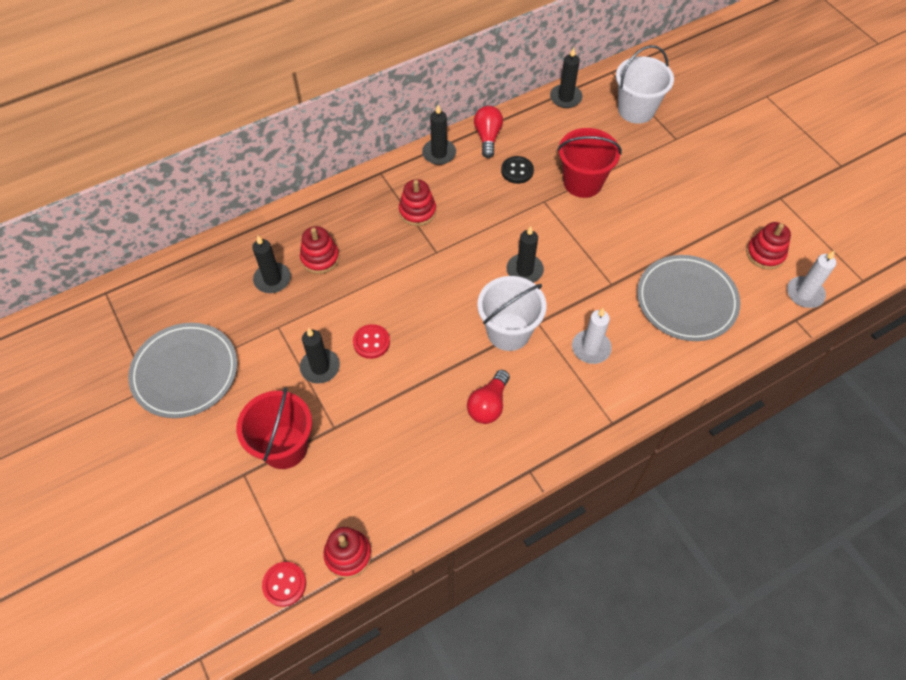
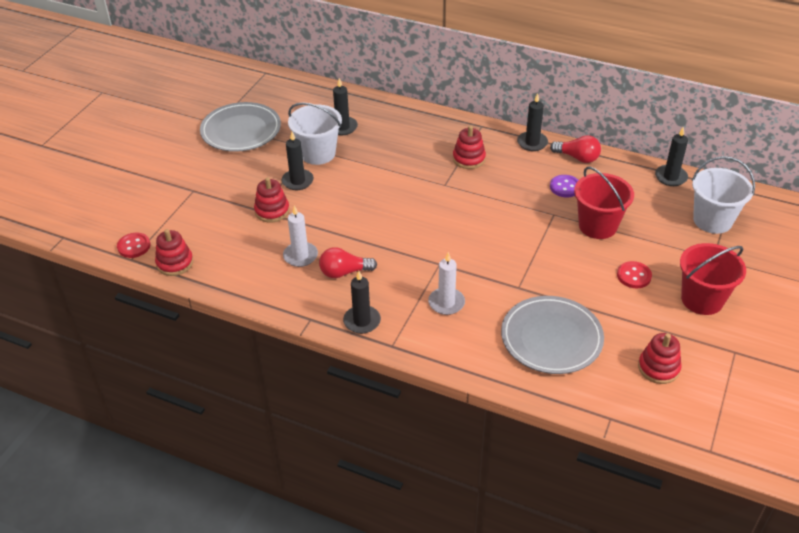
camera: 55 degrees right, 15 degrees down
red bucket [236,387,312,469] -> red bucket moved to [680,243,746,315]
red stacking toy [300,226,340,274] -> red stacking toy moved to [254,177,290,222]
red button [353,324,390,359] -> red button moved to [617,261,652,288]
red light bulb [474,106,503,158] -> red light bulb turned 60 degrees clockwise [550,135,601,163]
white bucket [477,276,546,351] -> white bucket moved to [288,102,342,165]
black button [501,156,534,184] -> purple button [550,175,578,197]
black candle [506,226,544,283] -> black candle moved to [343,271,381,334]
white candle [787,250,836,308] -> white candle moved to [283,205,318,267]

